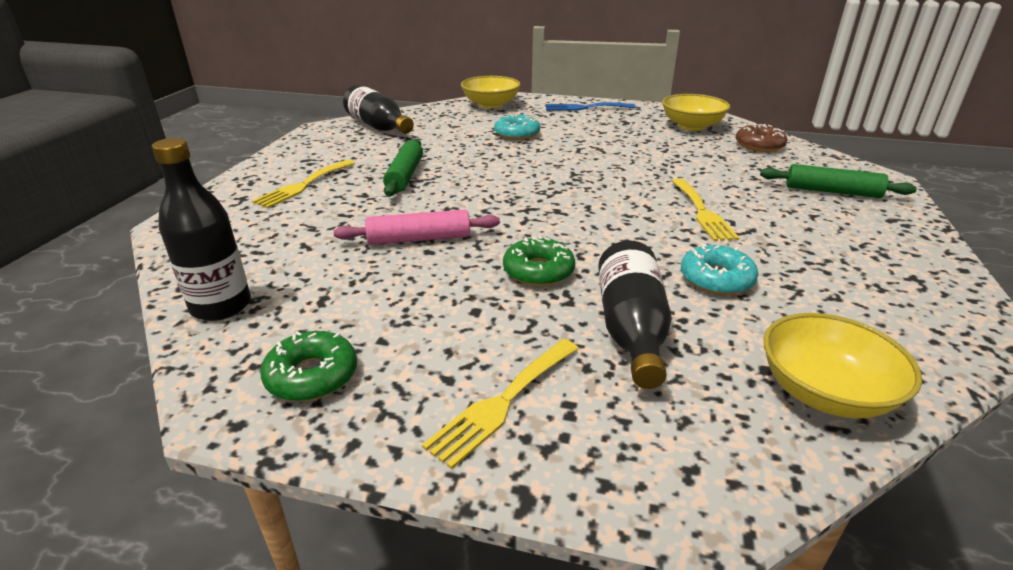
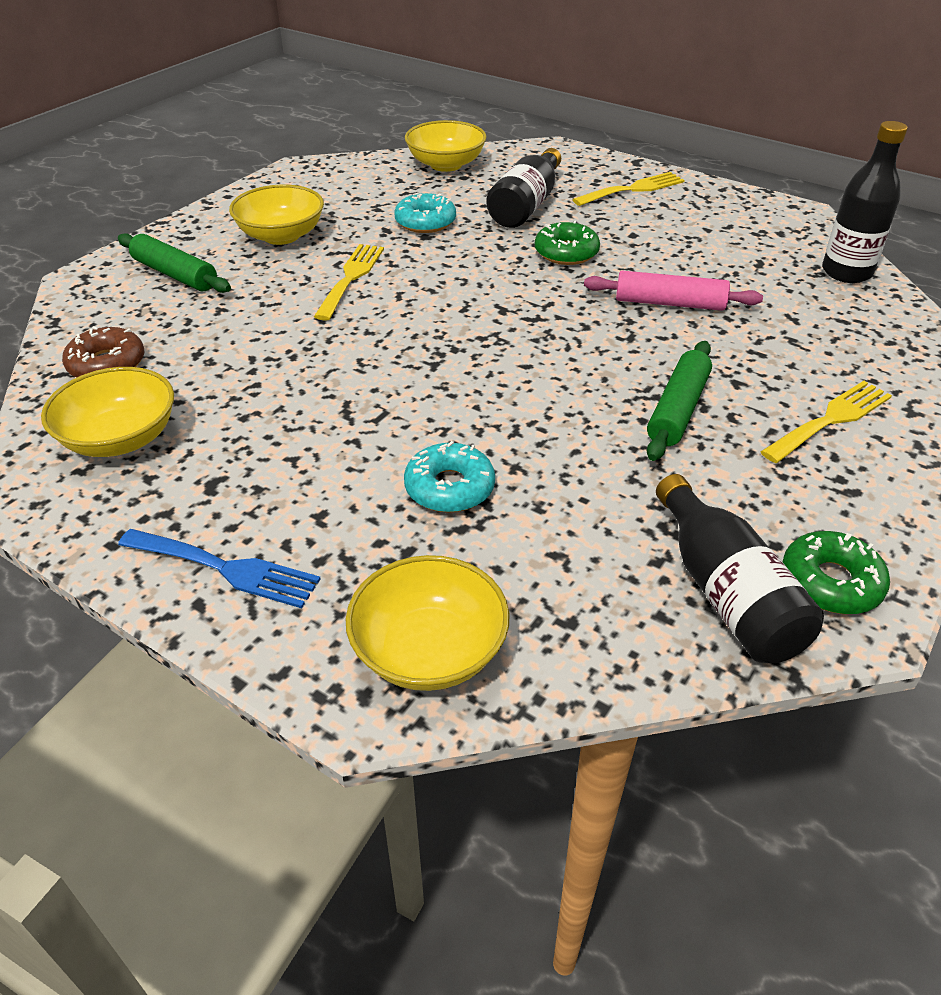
camera: 160 degrees left, 10 degrees up
green donut [260,331,357,401] -> green donut moved to [782,531,890,614]
none -> yellow bowl [229,184,324,245]

